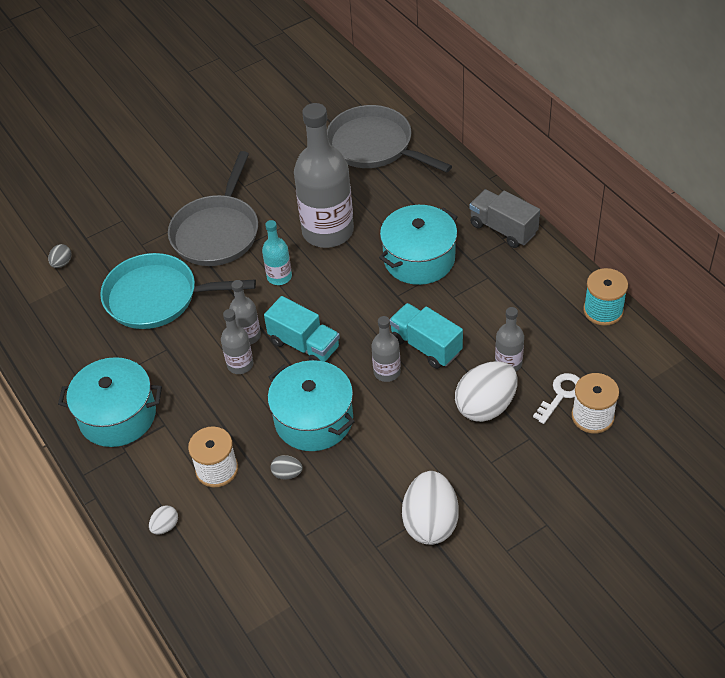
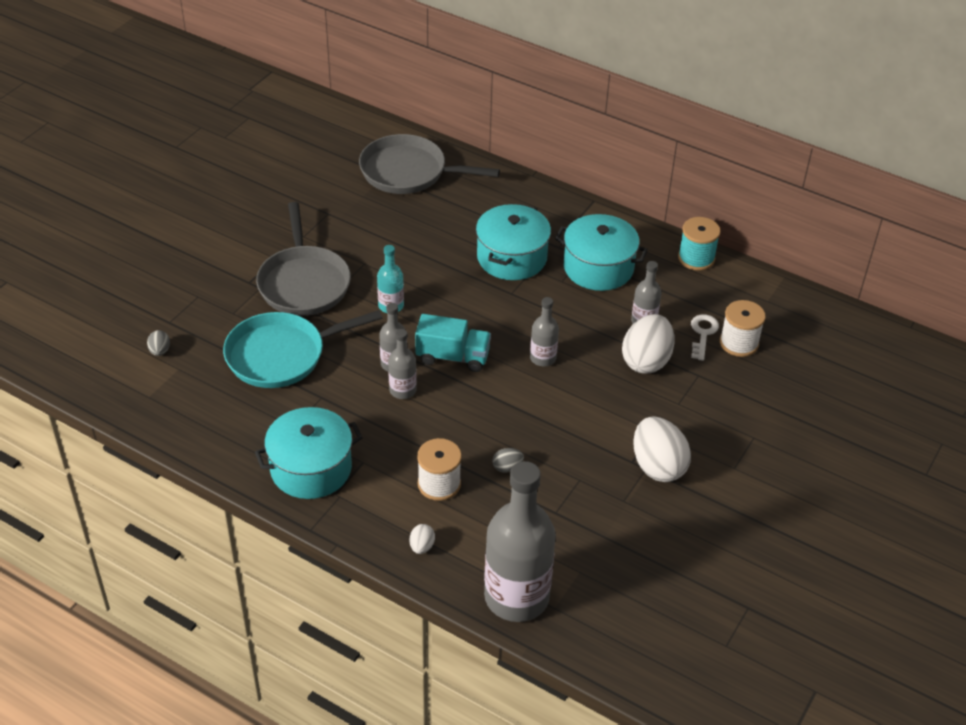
camera: 30 degrees left, 5 degrees down
turquoise pot [268,360,355,451] -> turquoise pot moved to [555,214,648,291]
grey bottle [294,103,354,248] -> grey bottle moved to [484,461,556,622]
turquoise truck [390,303,463,369] -> none
grey truck [469,190,540,248] -> none

